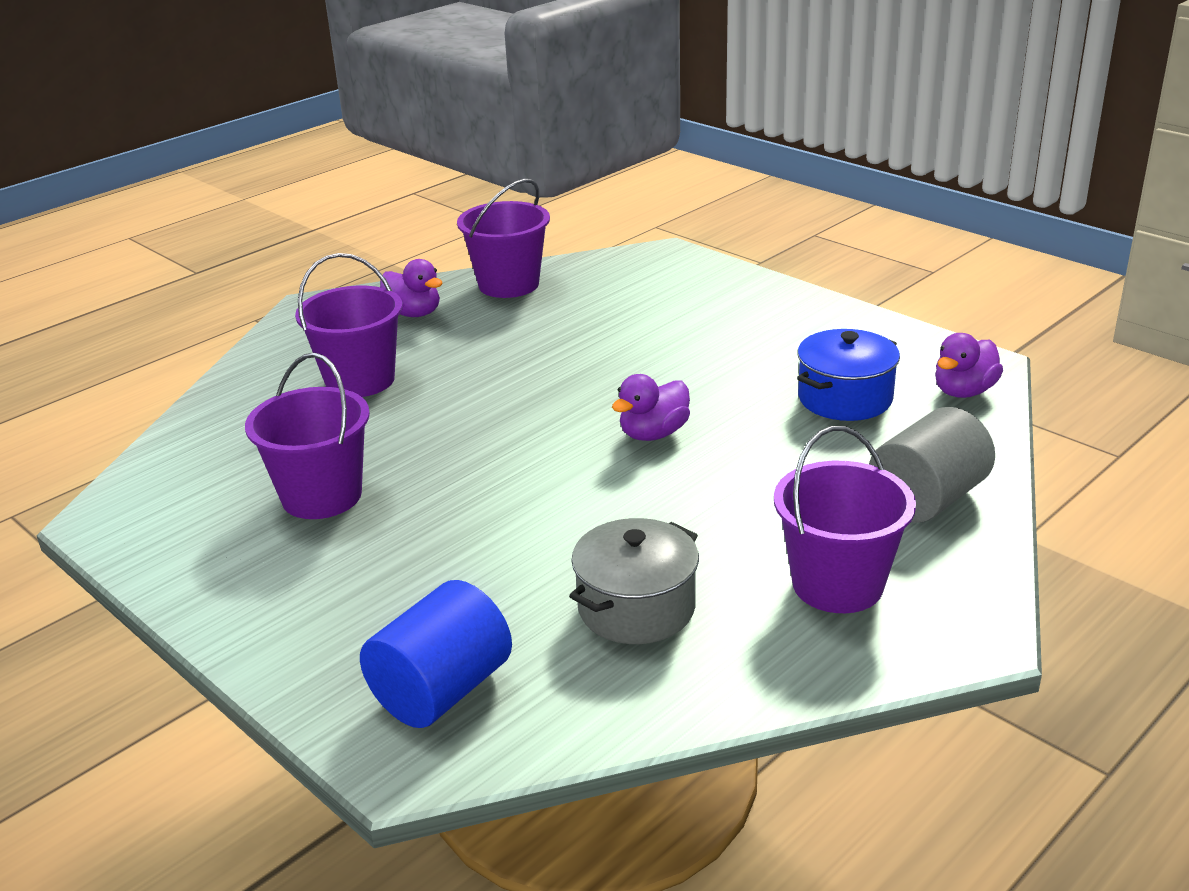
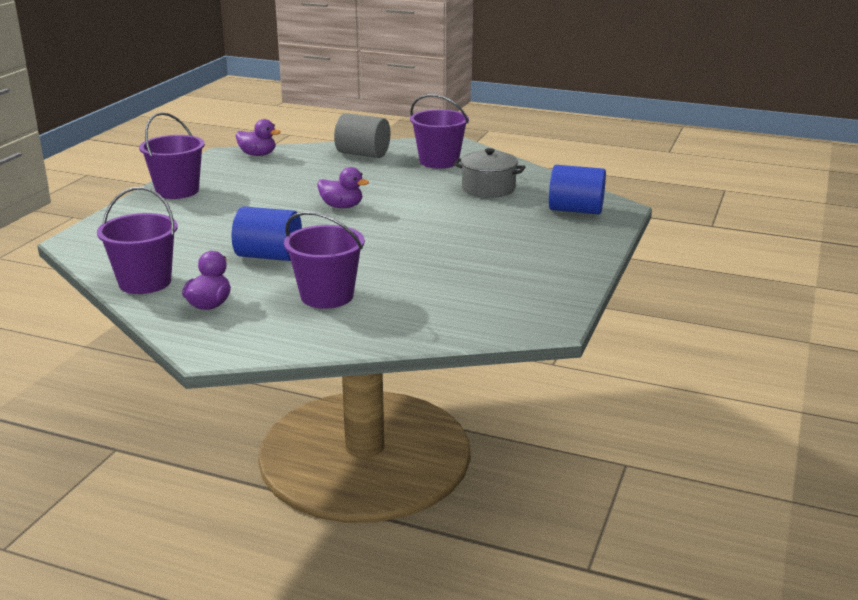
camera: 115 degrees left, 5 degrees down
purple bucket [245,353,370,519] -> purple bucket moved to [139,112,205,199]
blue pot [797,329,900,421] -> none
none -> blue cylinder [232,206,302,261]

